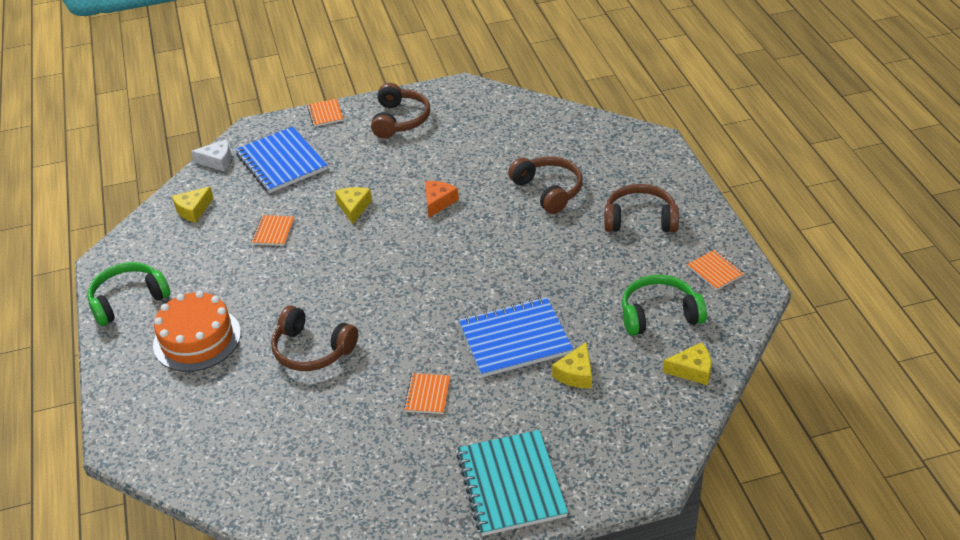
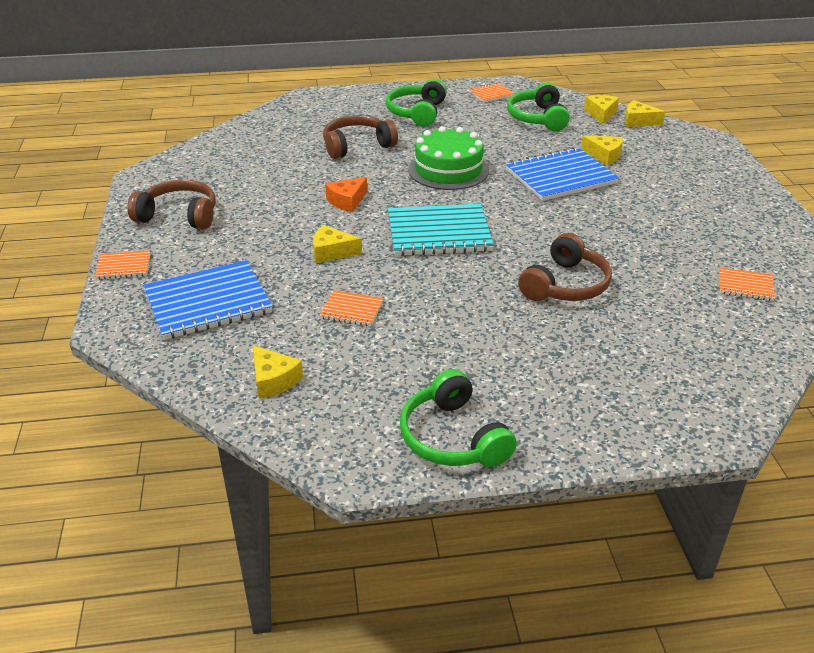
camera: 85 degrees left, 5 degrees down
orange cake [153,291,241,372] -> none
white cheese [191,139,231,171] -> none
orange notebook [404,373,450,414] -> orange notebook moved to [719,267,775,301]
orange cheese [425,181,459,218] -> orange cheese turned 75 degrees counterclockwise [325,177,367,212]
turquoise notebook [456,430,568,536] -> turquoise notebook moved to [388,204,494,256]
blue notebook [459,297,573,377] -> blue notebook turned 75 degrees clockwise [506,147,619,201]
brown headphones [604,184,679,232] -> green headphones [386,79,447,127]
none -> green cake [408,126,489,190]
none -> yellow cheese [625,100,665,127]

